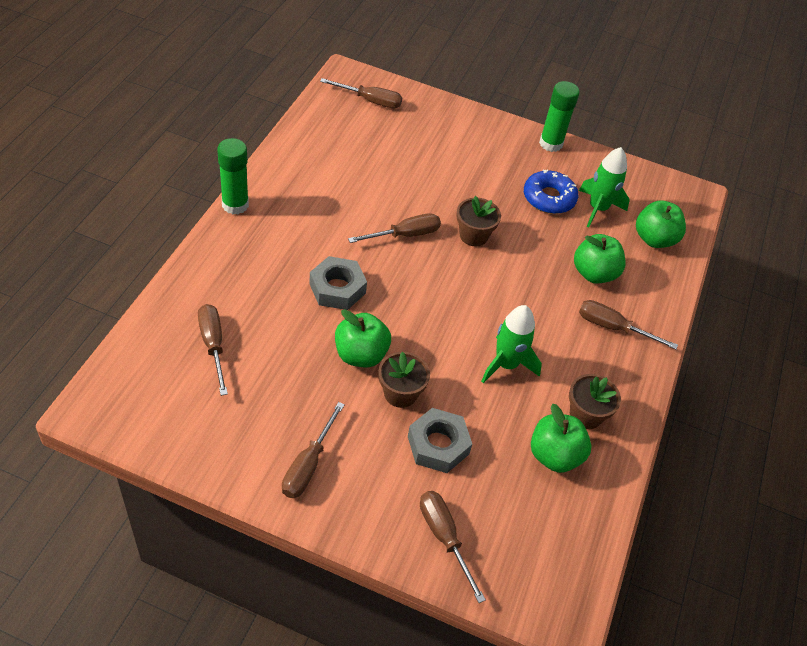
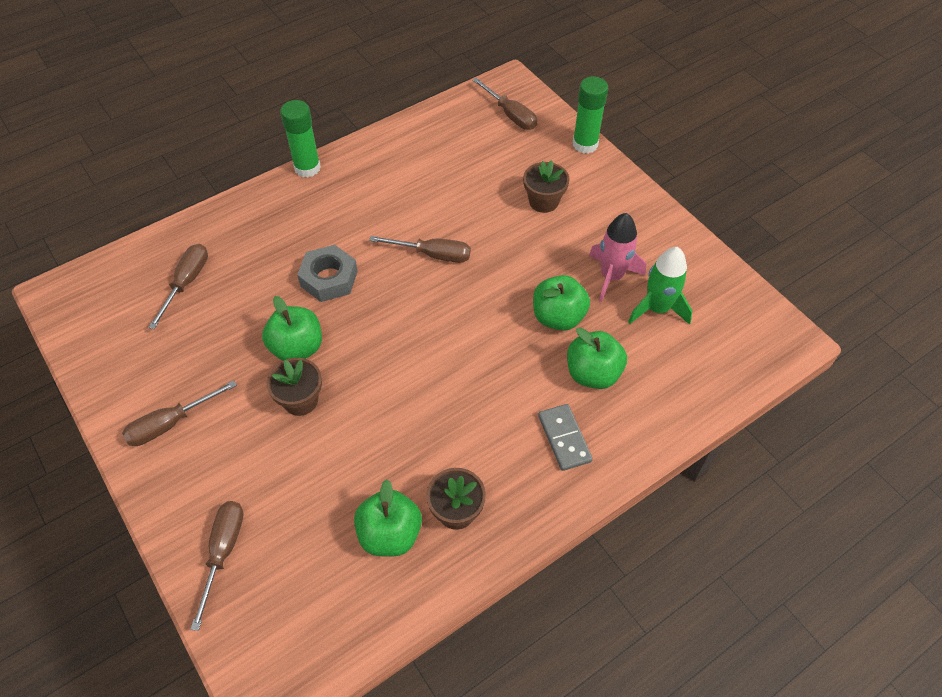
camera: 40 degrees right, 5 degrees up
grey nut [408,408,472,473] -> none
brown flower pot [456,196,501,246] -> brown flower pot moved to [523,160,569,213]
green rocket [481,305,542,383] -> none
blue donut [524,169,578,214] -> pink rocket [589,213,646,302]
green glue stick [539,81,580,152] -> green glue stick moved to [573,76,608,154]
brown screwdriver [579,300,678,349] -> grey domino [538,404,593,471]
green apple [636,200,686,248] -> green apple moved to [533,275,590,331]

